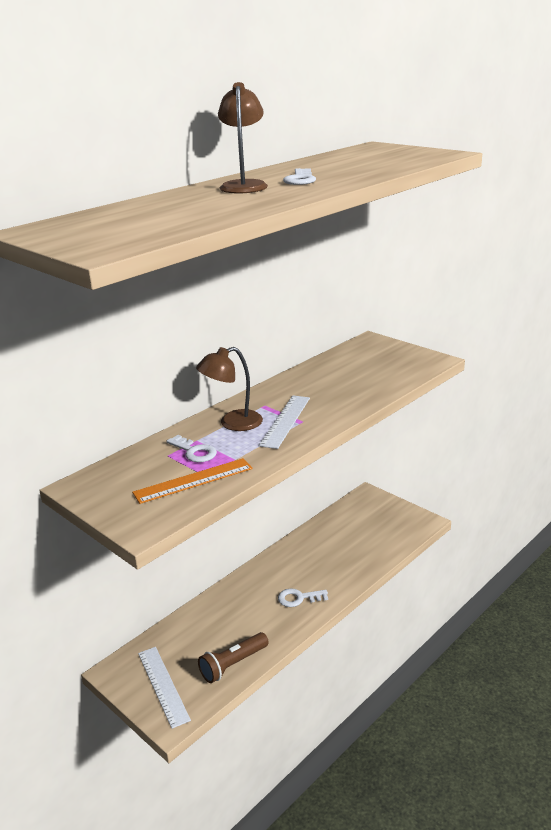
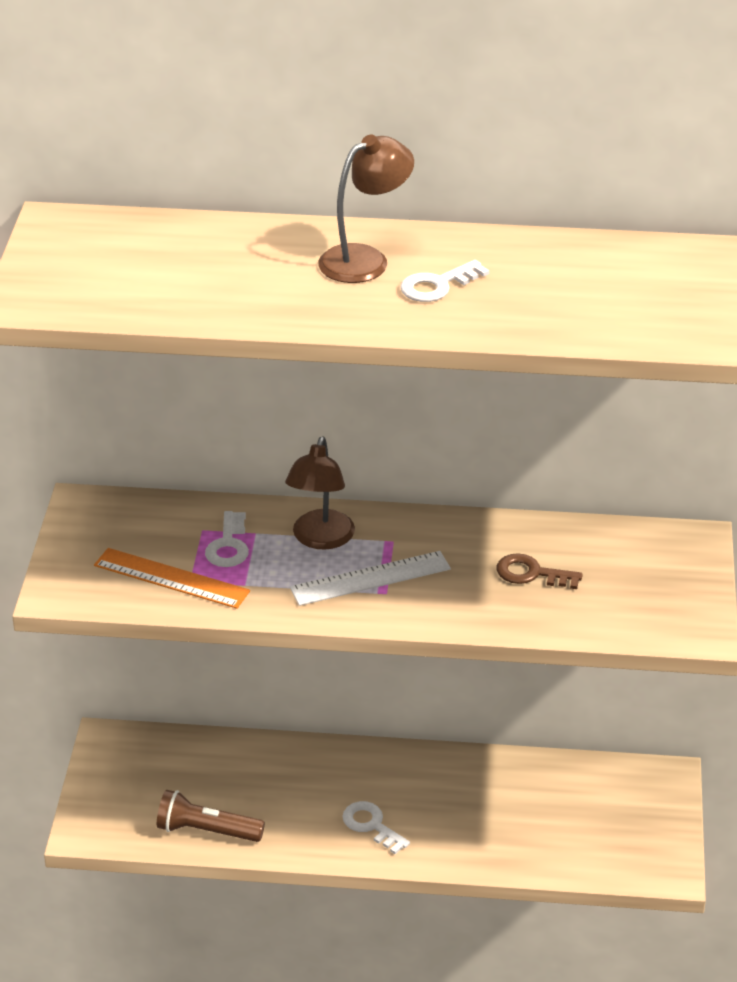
camera: 50 degrees right, 10 degrees up
white ruler [138,647,191,729] -> none
brown lamp [196,347,263,431] -> brown lamp turned 105 degrees counterclockwise [285,437,355,549]
none -> brown key [497,553,583,589]

